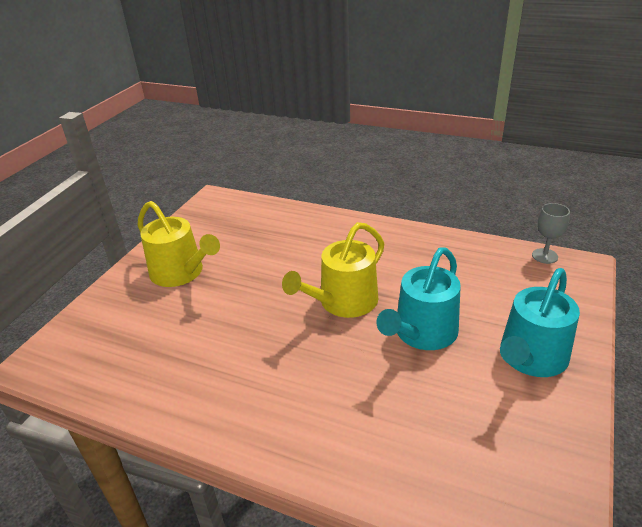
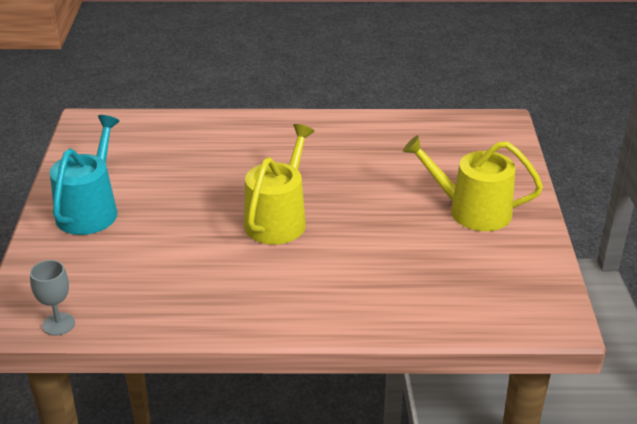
camera: 155 degrees right, 0 degrees up
turquoise watering can [376,247,461,350] -> none

